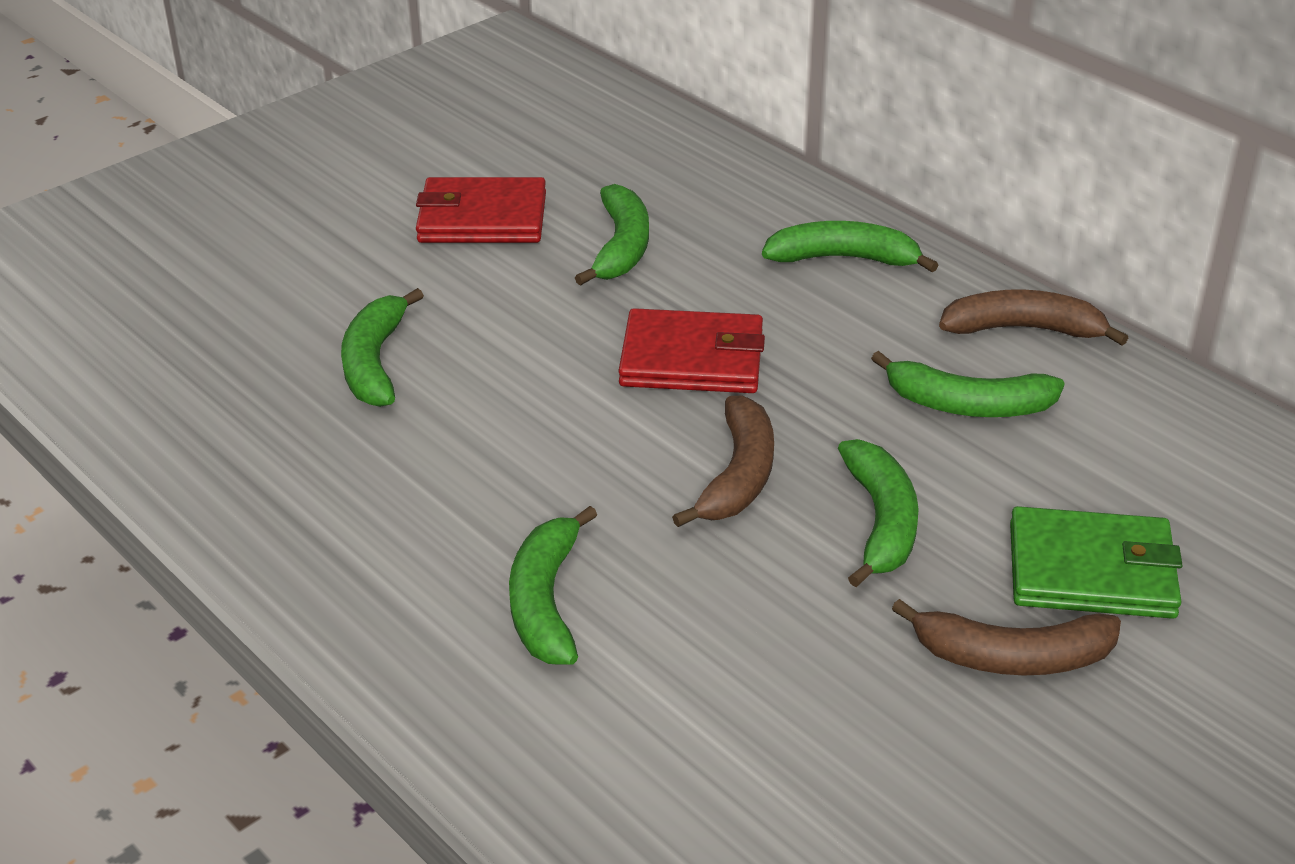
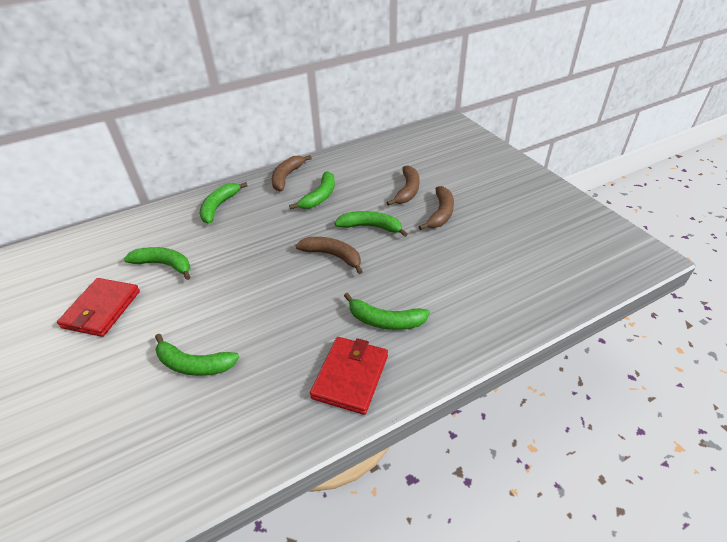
camera: 75 degrees left, 5 degrees up
red wallet [618,308,765,393] -> red wallet moved to [310,337,388,415]
green wallet [1010,506,1183,619] -> brown banana [386,165,420,206]

